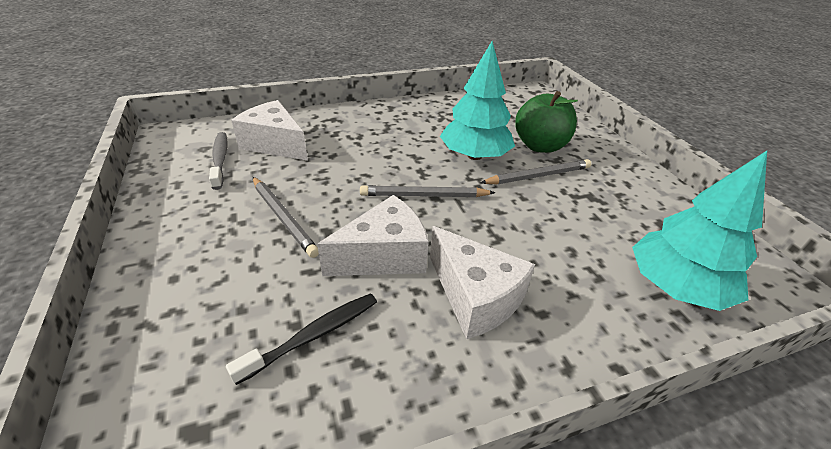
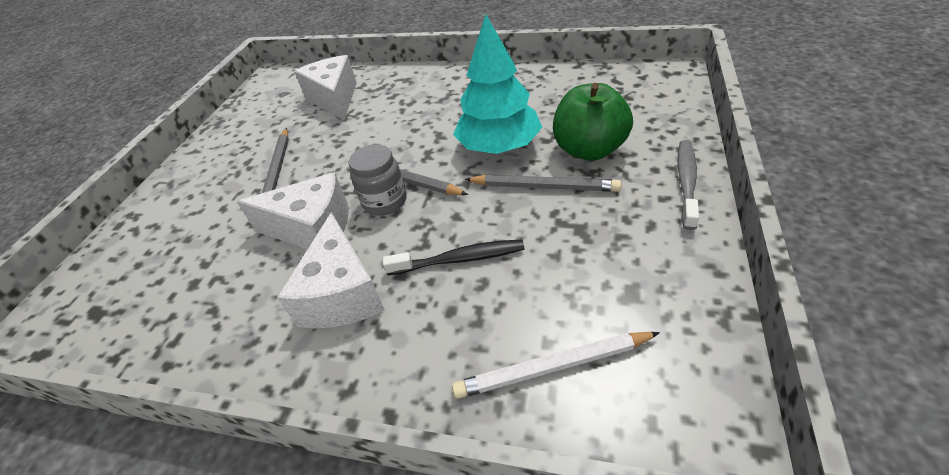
camera: 40 degrees right, 5 degrees up
grey toothbrush [209,132,227,190] -> grey toothbrush moved to [678,140,699,230]
black toothbrush [226,293,377,385] -> black toothbrush moved to [383,239,524,275]
turquoise tree [632,151,767,311] -> white pencil [452,332,660,399]
none -> grey jar [349,144,407,216]

